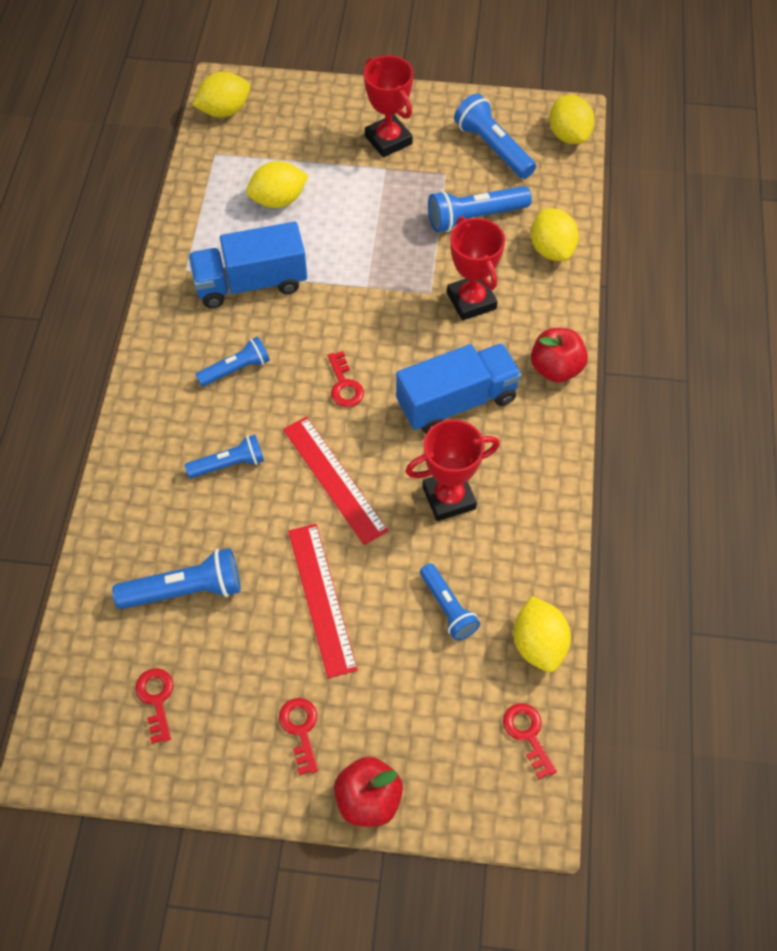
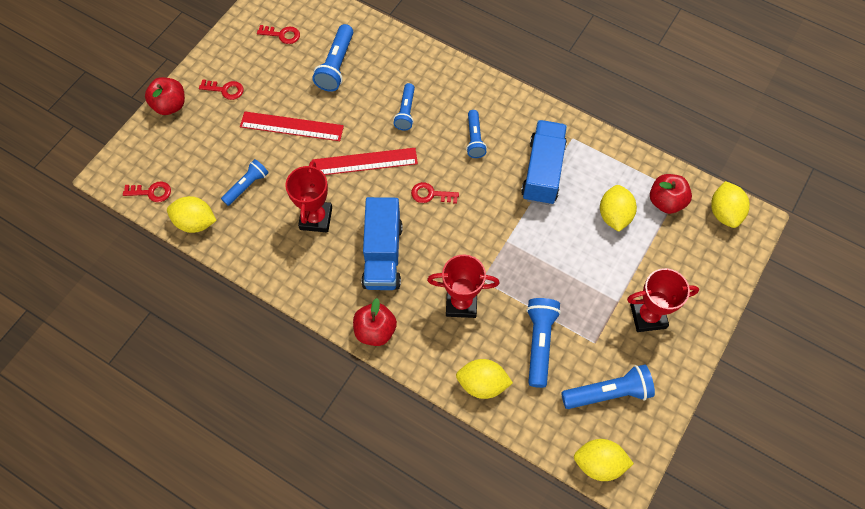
camera: 115 degrees right, 5 degrees up
blue flashlight [420,564,480,641] -> blue flashlight turned 135 degrees clockwise [221,159,269,206]
none -> red apple [650,174,692,214]

